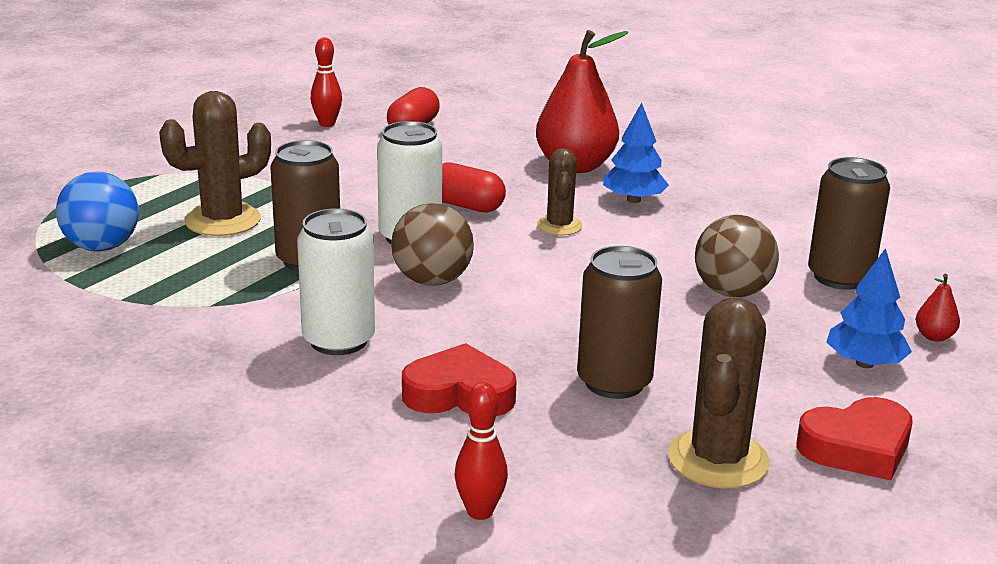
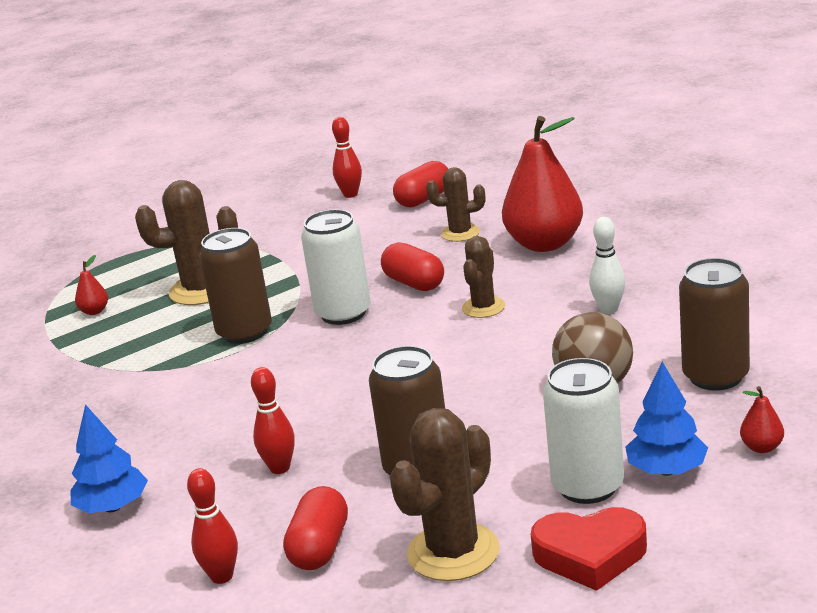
camera: 25 degrees right, 0 degrees up
blue ball [56,172,139,251] -> red pear [75,255,108,315]
white can [297,208,375,355] -> white can moved to [543,358,624,504]
brown ball [391,203,474,286] -> none
red heart [402,343,517,416] -> red bowling pin [251,367,295,474]
blue tree [603,103,669,203] -> blue tree moved to [70,404,148,513]
none -> red capsule [283,486,348,570]
none -> brown cactus [426,167,485,242]
none -> white bowling pin [589,217,625,314]

